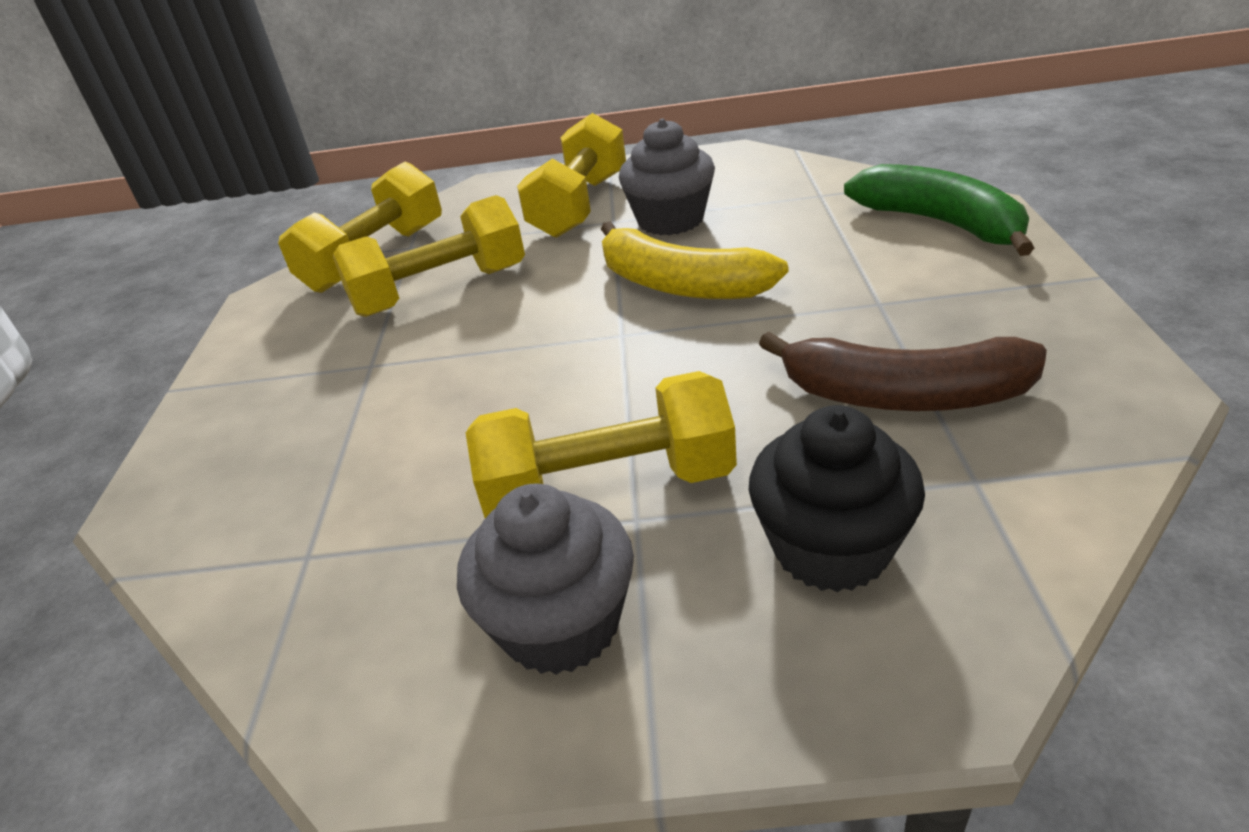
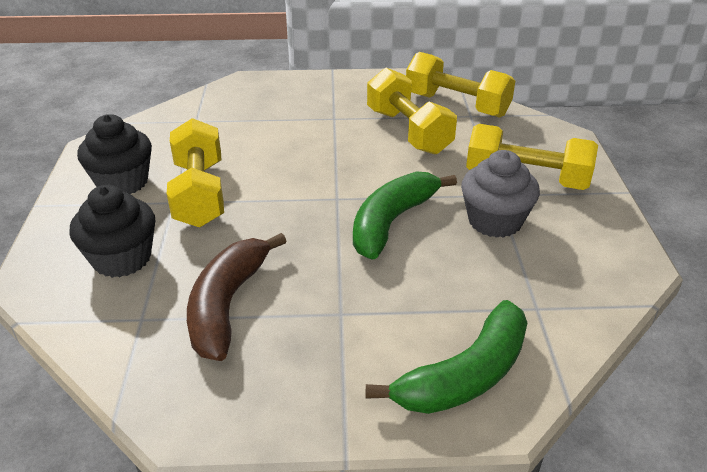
camera: 85 degrees right, 0 degrees up
grey cupcake [457,484,634,675] -> black cupcake [77,114,152,194]
yellow banana [601,221,788,299] -> green banana [353,171,457,260]

